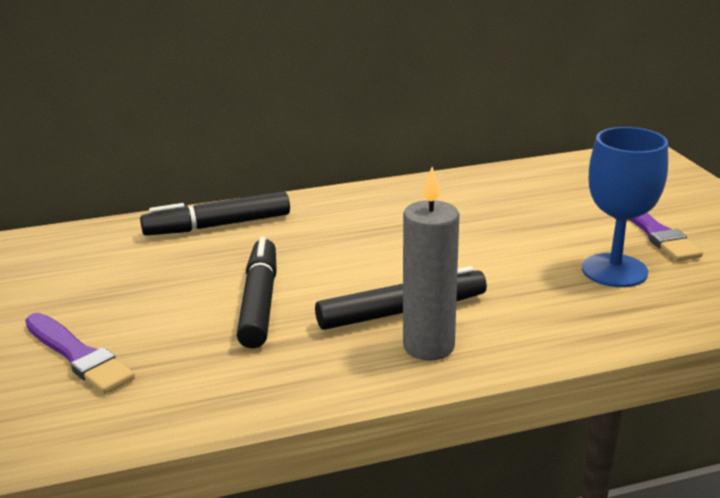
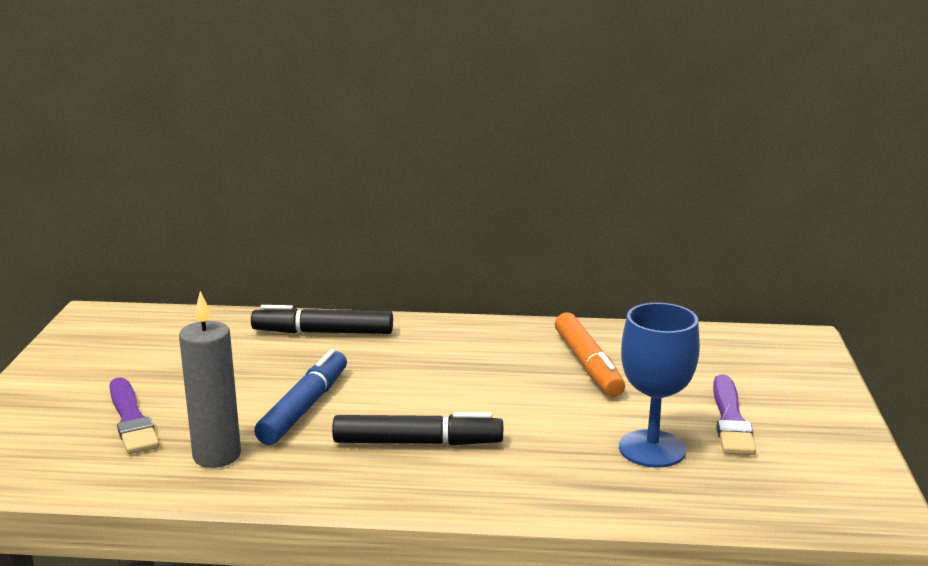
camera: 20 degrees right, 5 degrees down
black marker [236,237,277,348] -> blue marker [254,349,347,445]
grey candle [403,167,459,361] -> grey candle moved to [179,291,241,468]
none -> orange marker [555,312,625,397]

